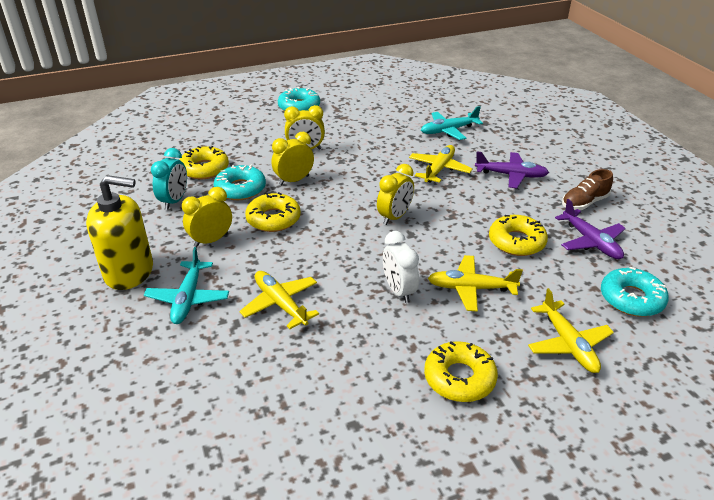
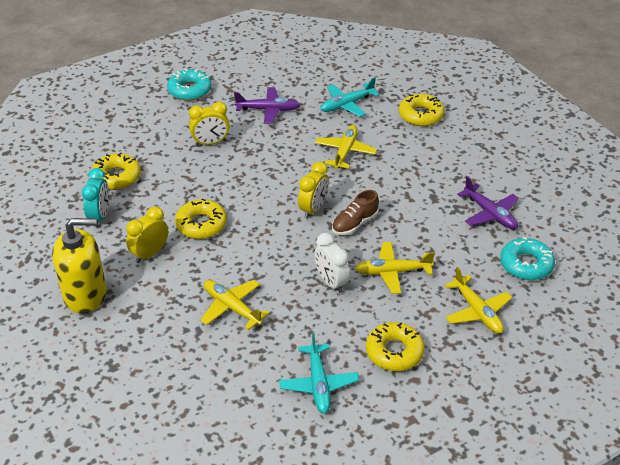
camera: 10 degrees left, 5 degrees up
turquoise plane [144,247,229,324] -> turquoise plane moved to [279,332,359,414]
turquoise donut [214,165,266,200] -> none
yellow clock [271,132,314,185] -> none
purple plane [475,152,549,188] -> purple plane moved to [234,87,300,124]
yellow donut [489,215,548,256] -> yellow donut moved to [399,94,444,126]
brown shoe [562,169,613,210] -> brown shoe moved to [332,190,379,235]

